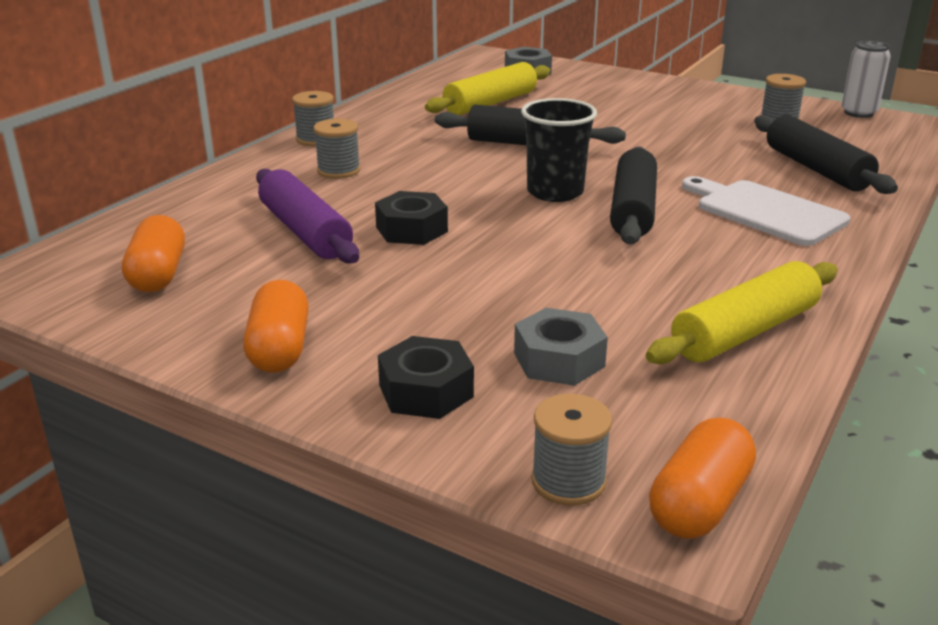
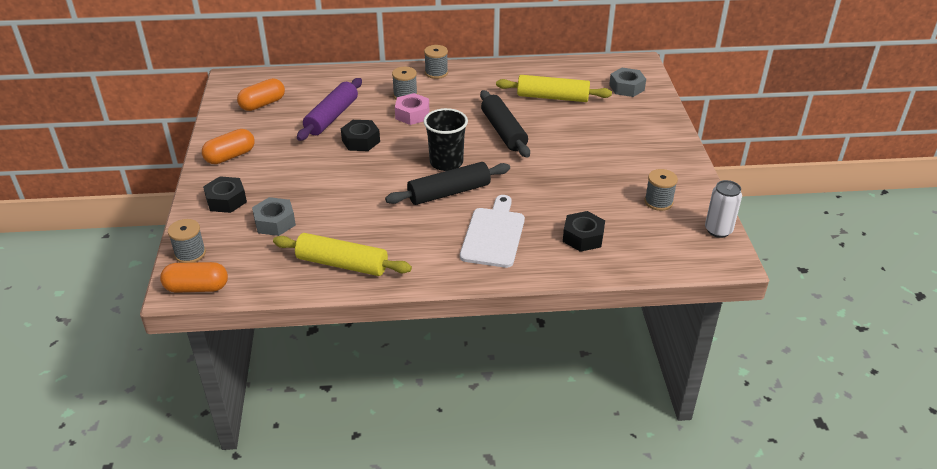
camera: 55 degrees right, 10 degrees up
black rolling pin [754,115,898,194] -> black nut [563,211,605,252]
none -> pink nut [395,93,429,125]

